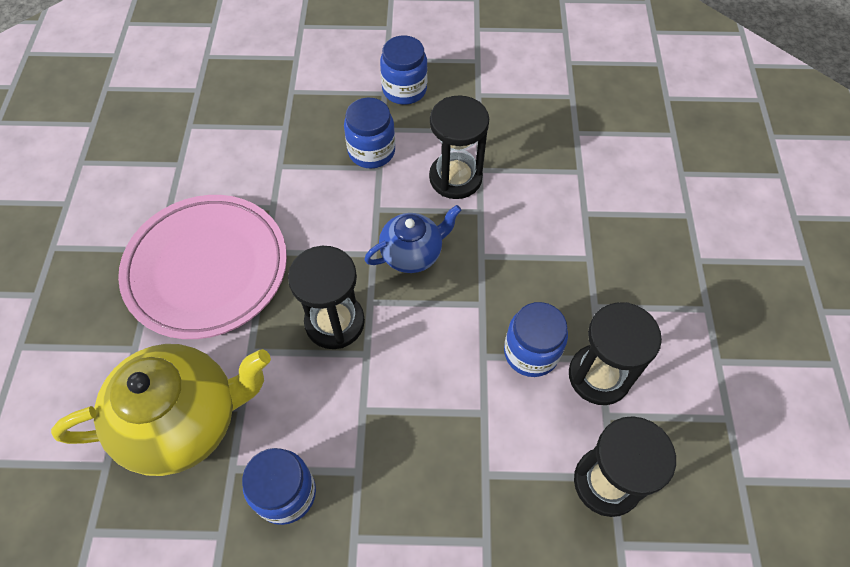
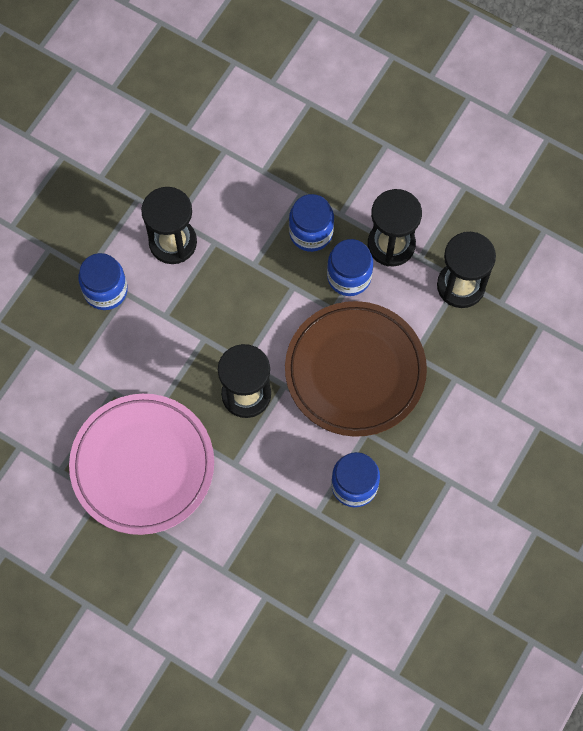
camera: 60 degrees left, 10 degrees up
yellow teapot [51,344,271,476] -> none
blue teapot [364,205,461,273] -> none
blue jar [380,35,427,105] -> blue jar moved to [289,194,334,252]
none -> brown plate [285,301,427,437]

